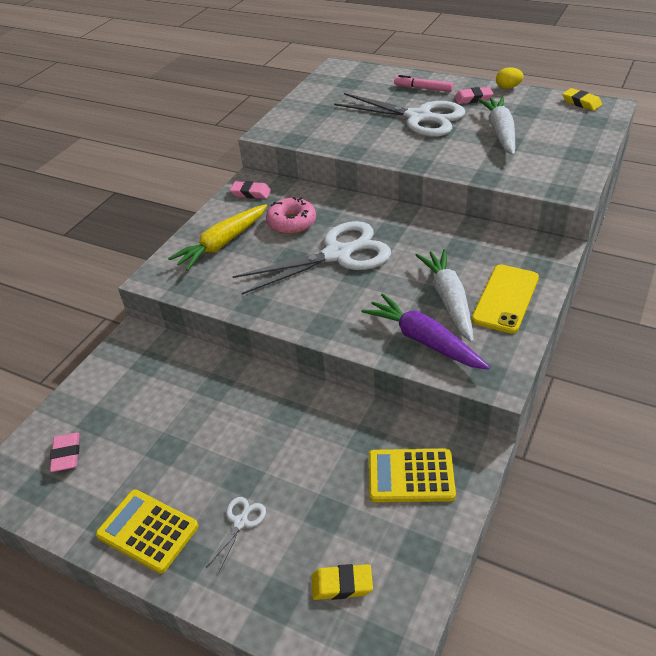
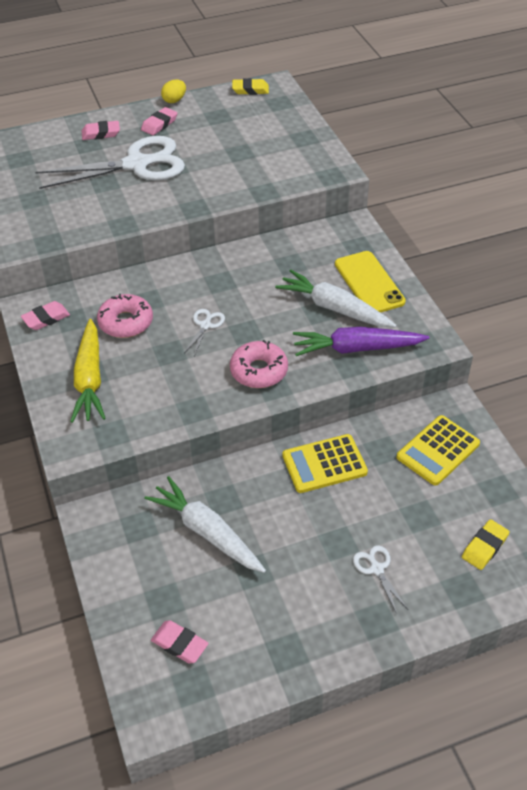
camera: 50 degrees left, 5 degrees up
yellow calculator [96,489,198,574] -> yellow calculator moved to [282,434,368,493]
white scissors [233,221,391,295] -> white scissors [184,309,225,356], size x0.40
pink marker [394,75,453,92] -> pink eraser [82,121,120,140]
white carrot [478,97,515,155] -> white carrot moved to [144,476,266,573]
none -> pink donut [230,340,288,388]

